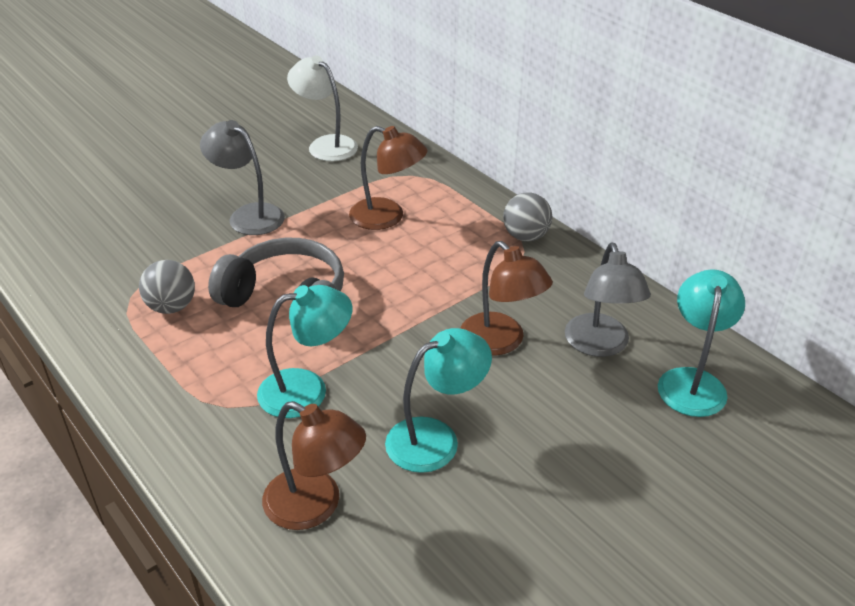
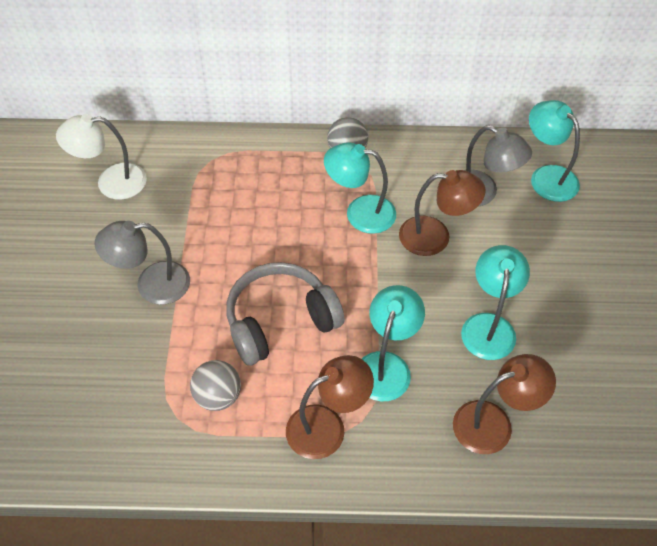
camera: 50 degrees left, 15 degrees up
brown lamp [349,126,428,230] -> brown lamp moved to [286,355,374,459]
none -> turquoise lamp [324,142,396,234]

